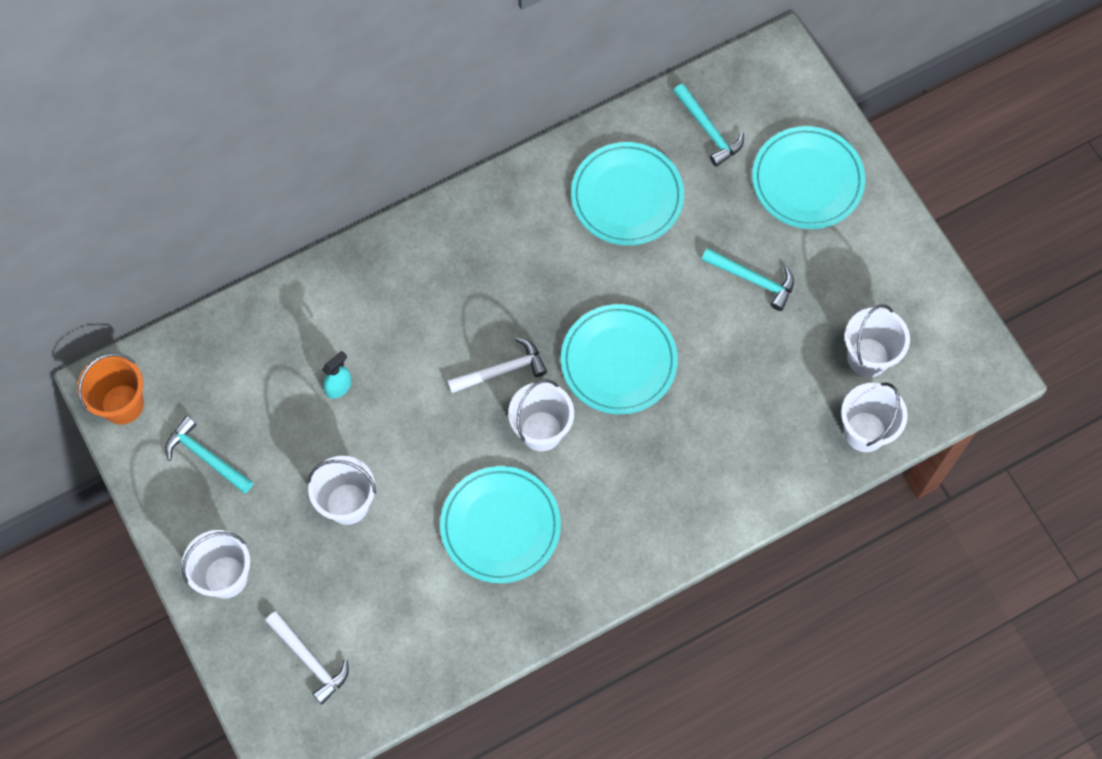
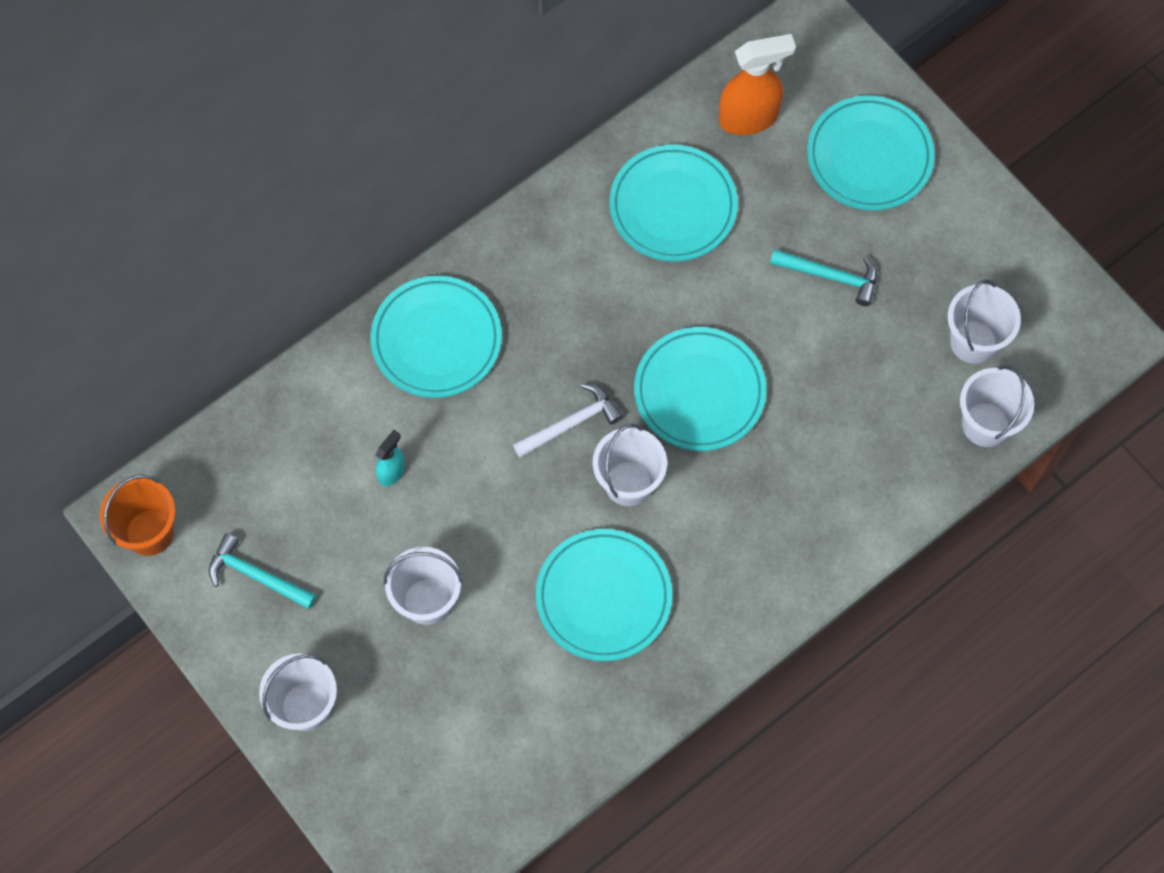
camera: 10 degrees left, 0 degrees up
white hammer [265,611,349,704] -> none
turquoise hammer [673,84,744,167] -> orange spray bottle [719,34,796,135]
none -> turquoise plate [370,276,502,398]

